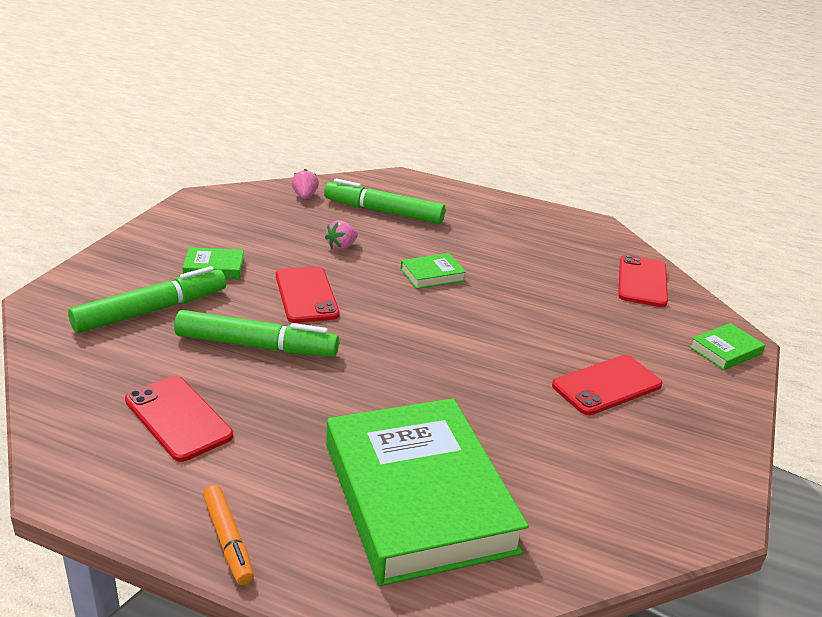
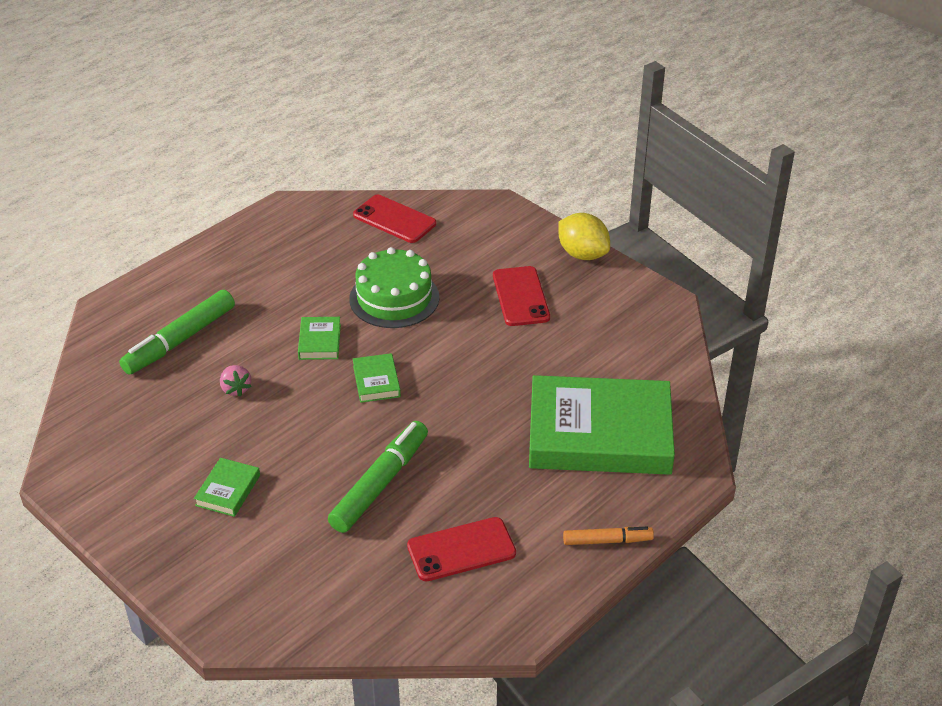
camera: 65 degrees left, 10 degrees up
green marker [68,266,226,333] -> none
red phone [276,266,339,323] -> none
pink strawberry [291,169,319,199] -> none
green book [690,323,765,370] -> green book moved to [353,353,401,403]
none -> green cake [349,247,439,328]
none -> yellow lemon [558,213,610,260]

